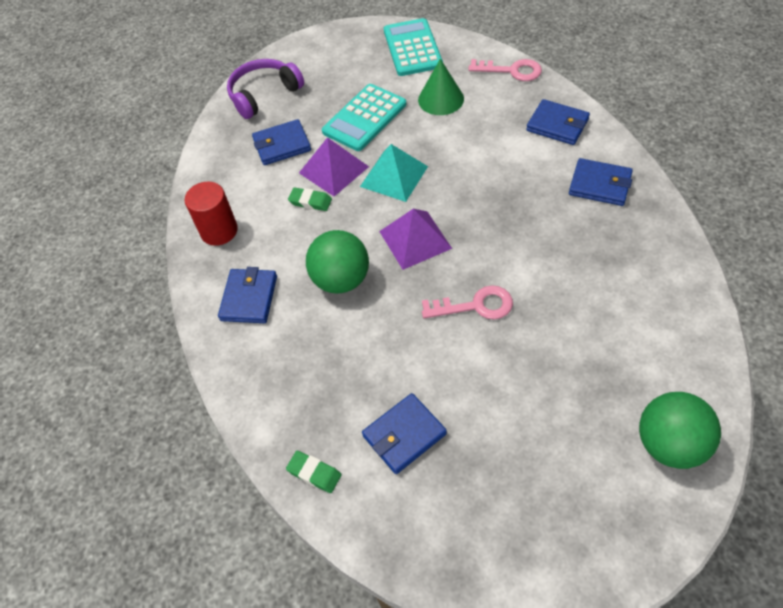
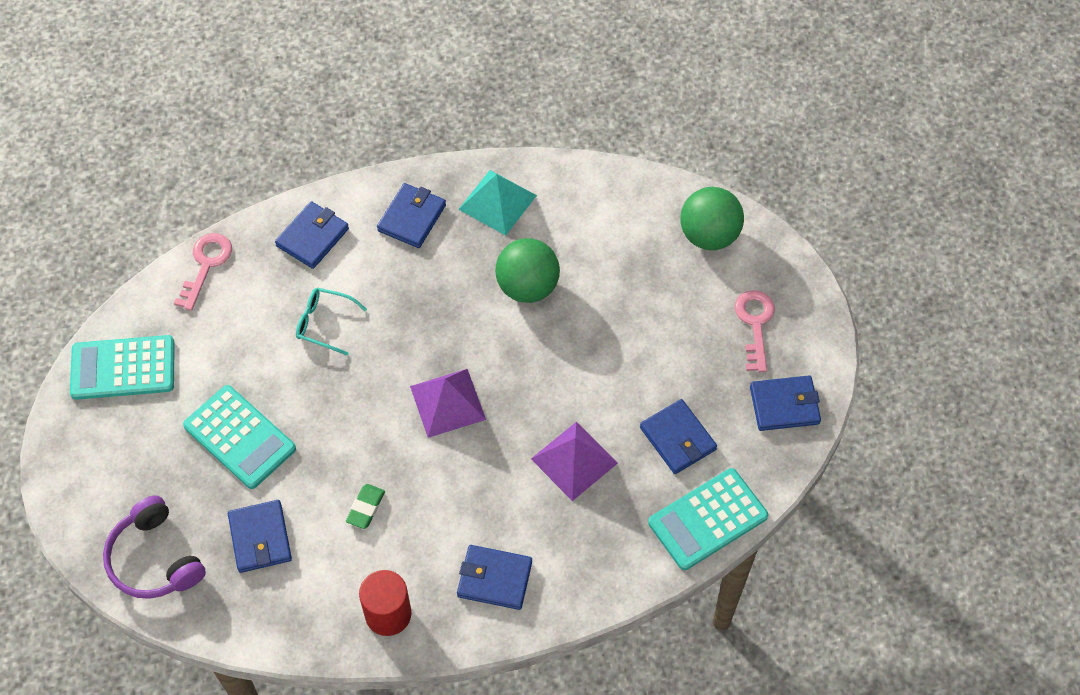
camera: 90 degrees left, 5 degrees up
green eraser [286,451,341,493] -> turquoise calculator [648,468,768,570]
purple pyramid [299,137,369,196] -> purple pyramid moved to [531,422,618,501]
green ball [306,230,369,293] -> green ball moved to [495,238,560,303]
turquoise pyramid [360,144,428,202] -> turquoise pyramid moved to [458,170,537,236]
green cone [418,59,464,115] -> none
pink key [422,285,513,319] -> pink key moved to [735,290,775,372]
none -> turquoise glasses [296,288,367,356]
none -> blue wallet [750,375,821,431]

